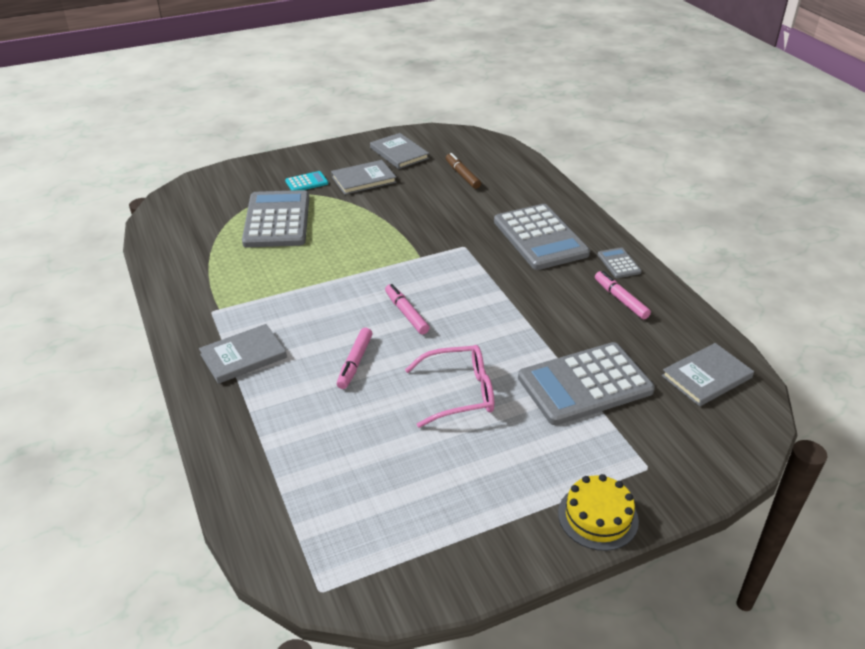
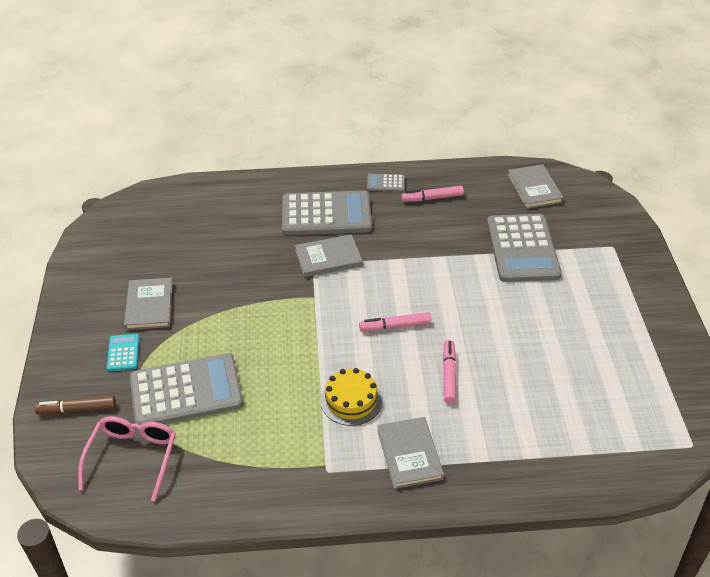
camera: 70 degrees left, 5 degrees up
grey calculator [242,190,309,248] -> grey calculator turned 150 degrees clockwise [130,353,243,425]
pink marker [337,328,372,389] -> pink marker turned 120 degrees counterclockwise [443,340,456,404]
grey book [370,133,429,169] -> grey book moved to [295,234,363,277]
pink glasses [405,345,494,428] -> pink glasses moved to [78,416,176,502]
brown marker [446,153,481,189] -> brown marker moved to [35,396,116,414]
yellow cake [558,474,639,551] -> yellow cake moved to [320,368,382,426]

